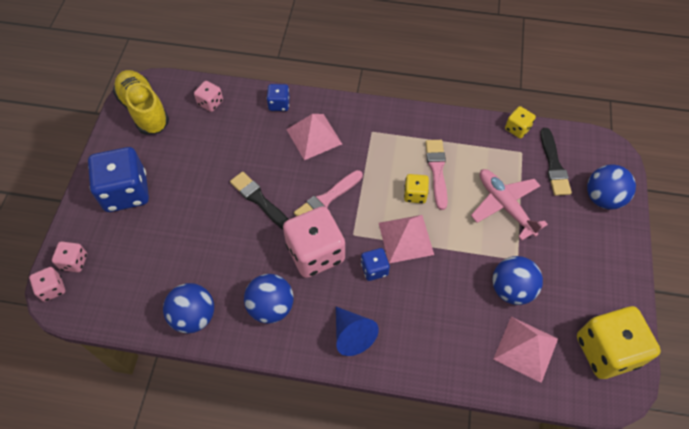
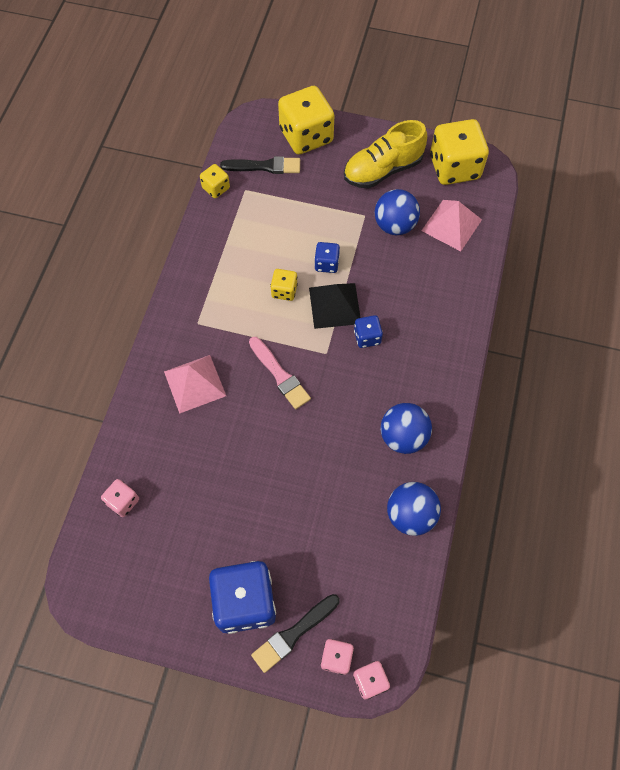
camera: 85 degrees left, 5 degrees up
yellow shoe [113,70,169,135] -> yellow shoe moved to [344,120,427,189]
black brush [230,171,289,229] -> black brush moved to [251,594,340,673]
blue dice [267,84,290,111] -> blue dice moved to [314,242,340,273]
pink dice [283,206,345,278] -> none
blue cone [336,307,379,356] -> none
pink pyramid [379,215,434,263] -> black pyramid [309,283,361,329]
pink brush [425,140,448,210] -> none
pink plane [471,169,548,240] -> none
blue ball [587,164,636,210] -> yellow dice [278,86,335,155]

